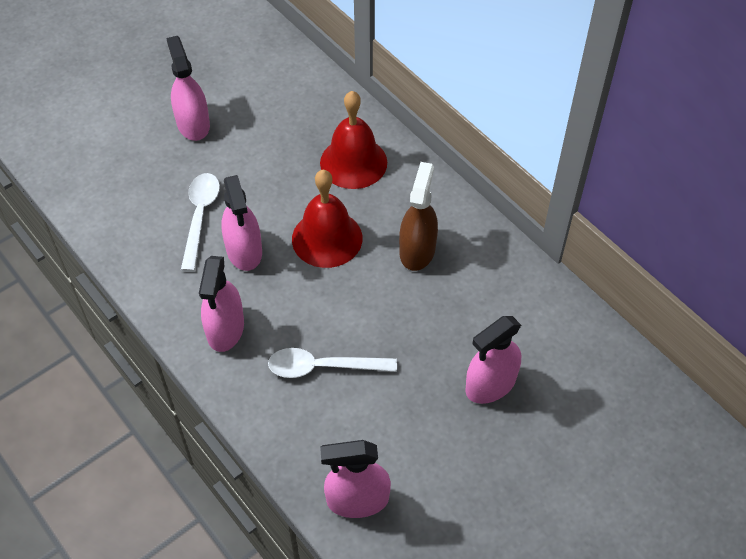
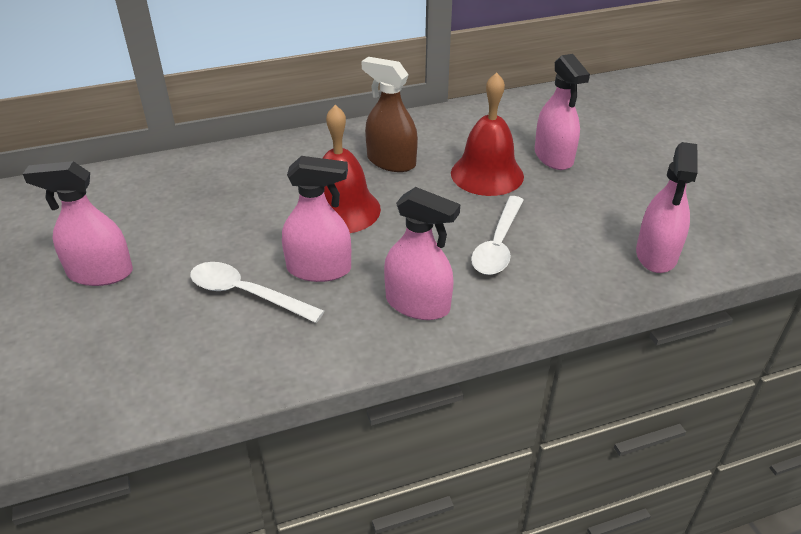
camera: 70 degrees left, 15 degrees down
red bell [320,91,387,189] -> red bell moved to [451,72,524,196]

